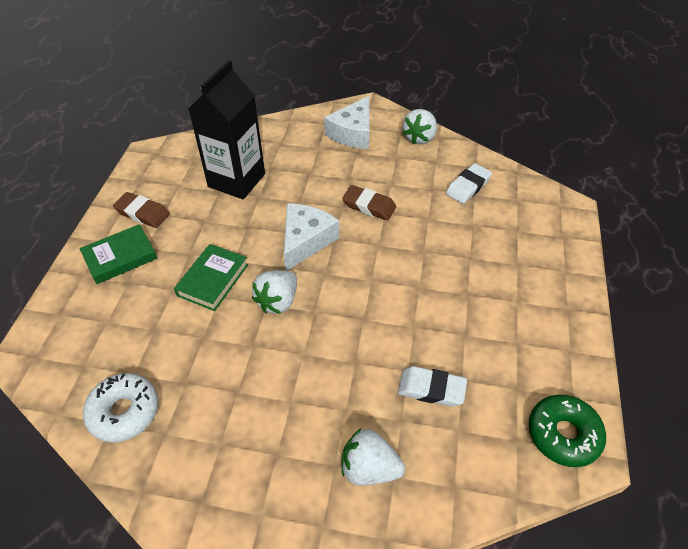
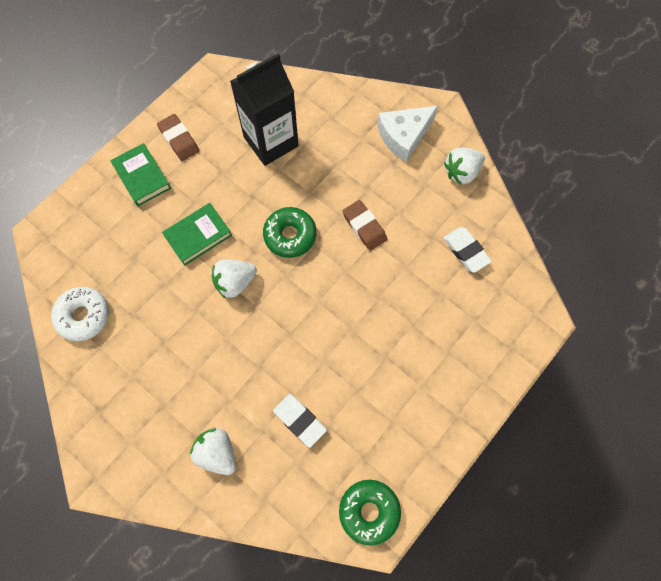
camera: 30 degrees right, 20 degrees up
green book [80,224,157,284] -> green book turned 60 degrees clockwise [110,143,171,206]
white cheese [284,203,339,271] -> green donut [263,207,316,258]
white eraser [446,163,492,204] -> white eraser turned 75 degrees clockwise [443,227,492,273]

